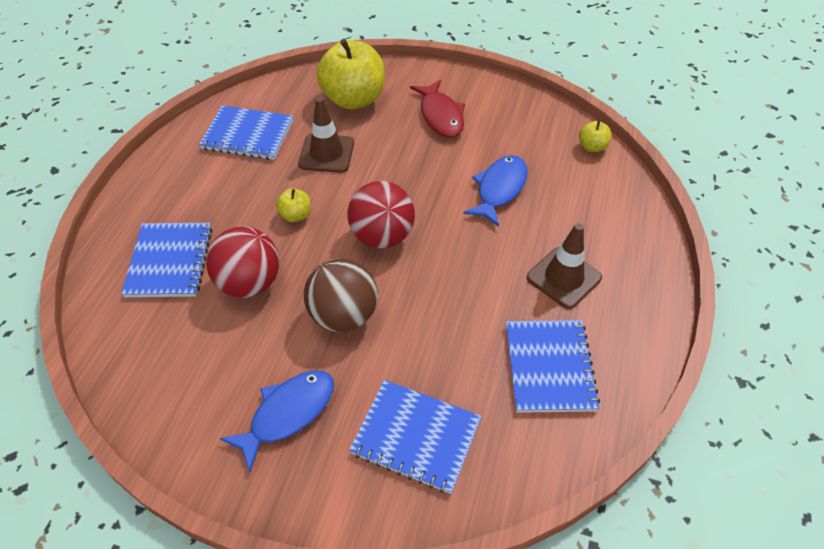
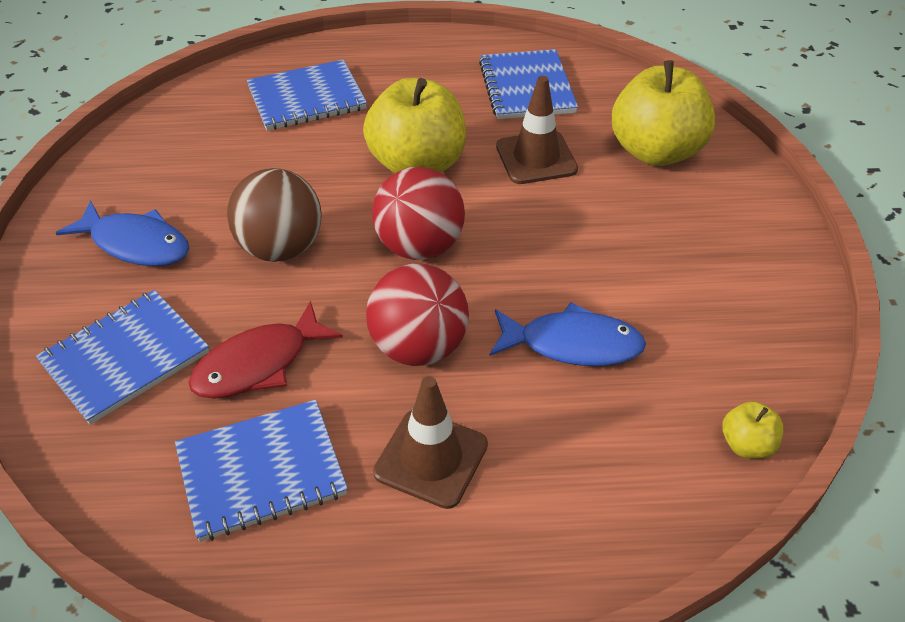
camera: 70 degrees right, 5 degrees down
red ball [206,227,279,298] -> red ball moved to [366,264,469,366]
yellow apple [276,188,311,222] -> yellow apple [363,78,466,173], size x2.25
blue notebook [349,380,482,494] -> blue notebook turned 45 degrees clockwise [36,290,209,425]
red fish [410,80,465,137] -> red fish moved to [188,301,343,399]

